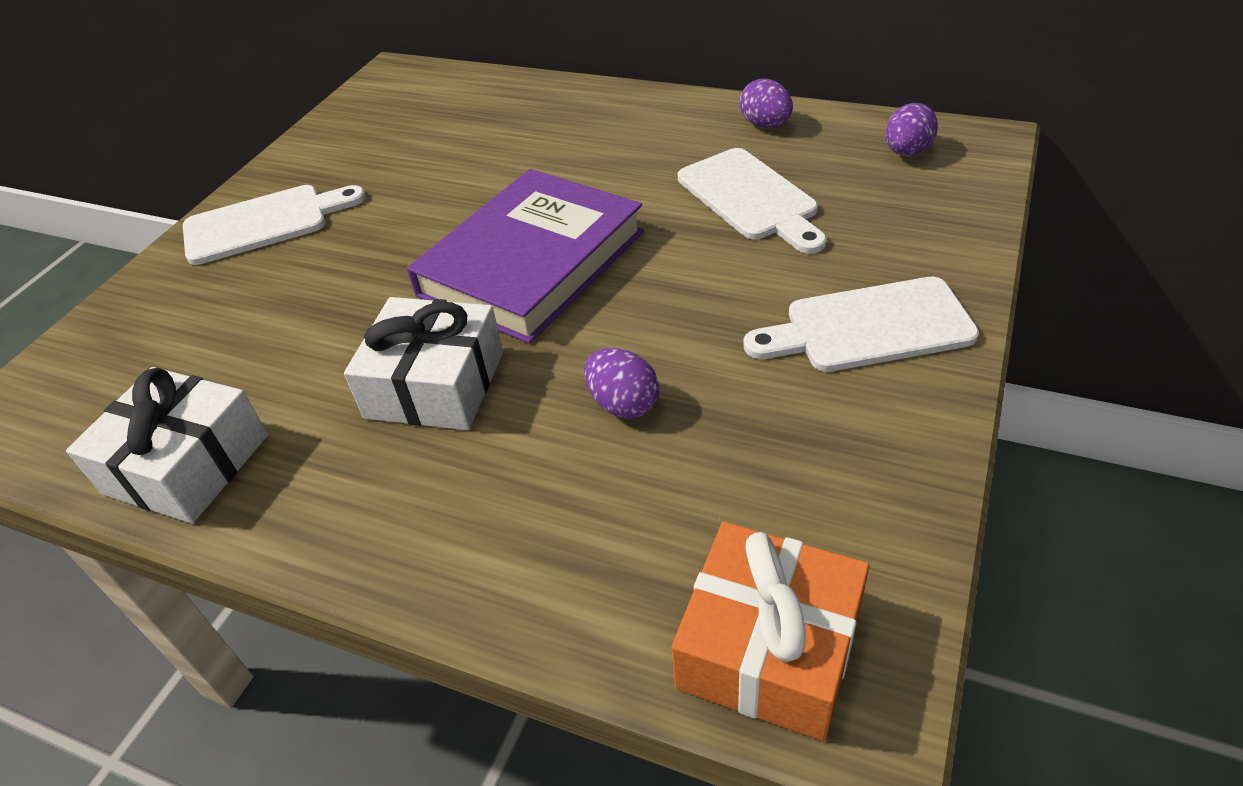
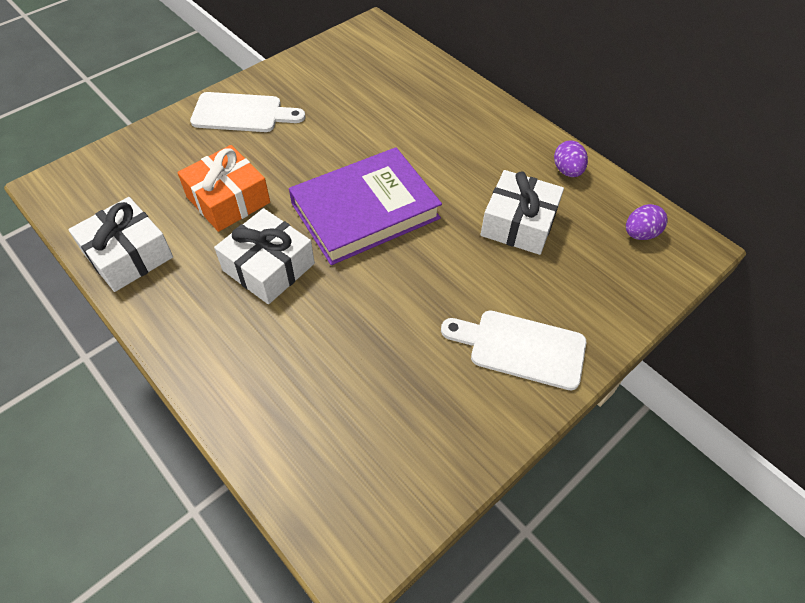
camera: 20 degrees right, 10 degrees up
purple egg [584,348,659,419] -> none
orange gift [672,522,870,741] -> orange gift moved to [177,145,270,232]
white cutting board [678,148,827,254] -> white gift [480,170,564,255]

